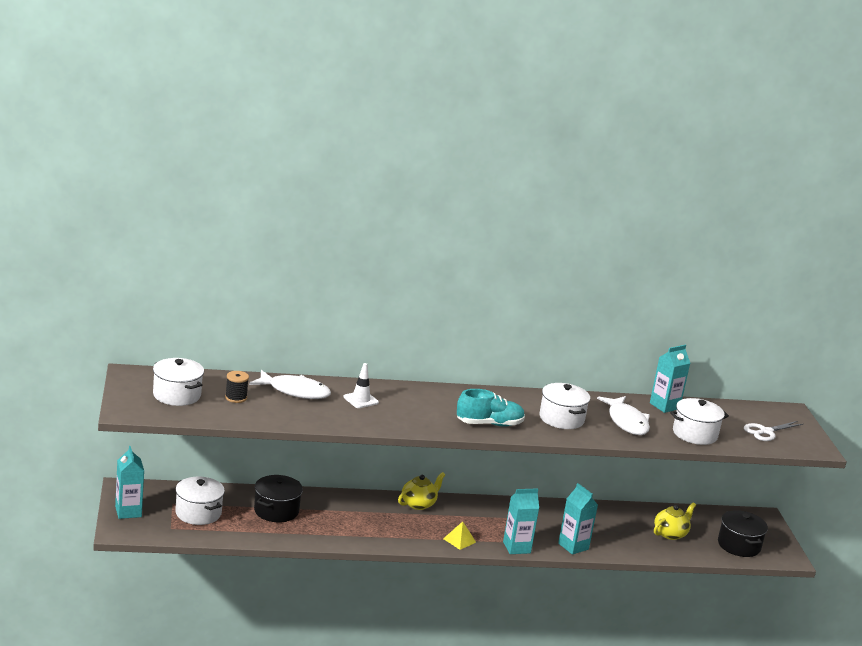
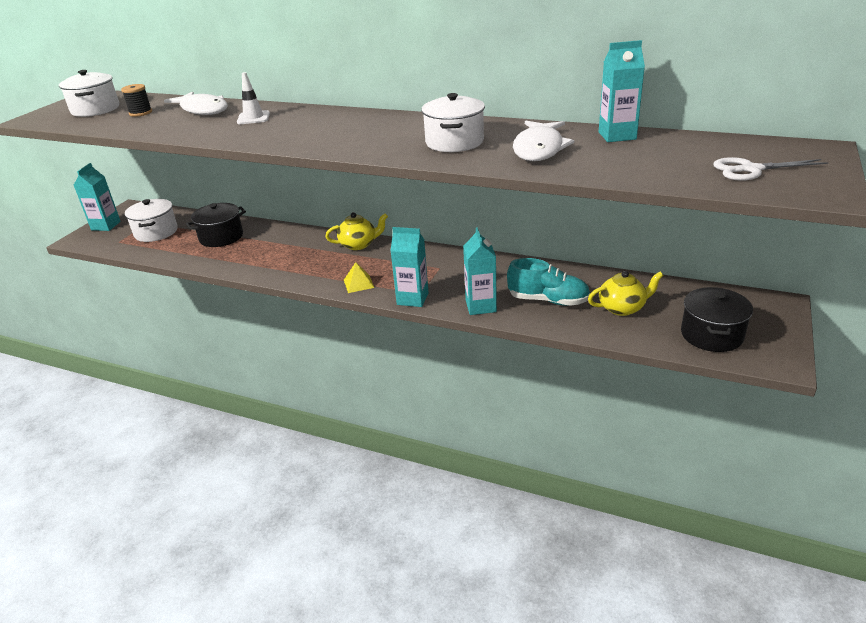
camera: 35 degrees right, 10 degrees up
turquoise shoe [457,389,525,427] -> turquoise shoe moved to [507,258,590,306]
white pot [670,398,729,445] -> none

